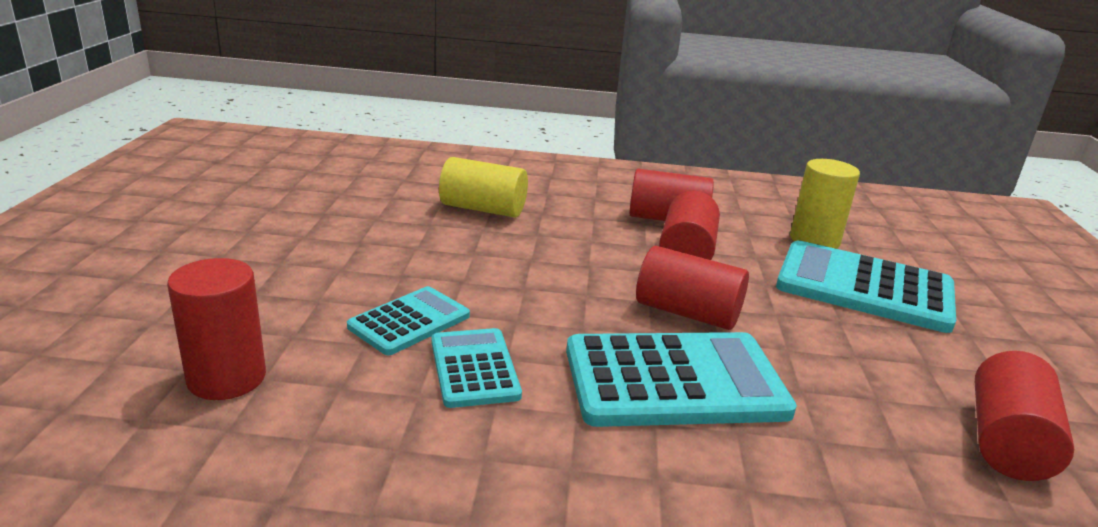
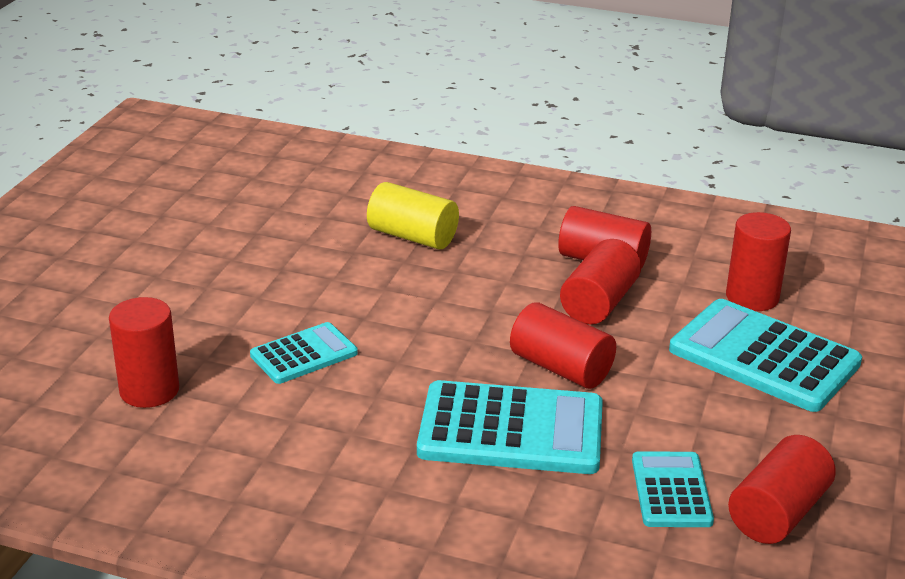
camera: 15 degrees right, 5 degrees up
turquoise calculator [431,328,522,408] -> turquoise calculator moved to [632,451,714,527]
yellow cylinder [790,159,860,249] -> red cylinder [726,212,791,311]

